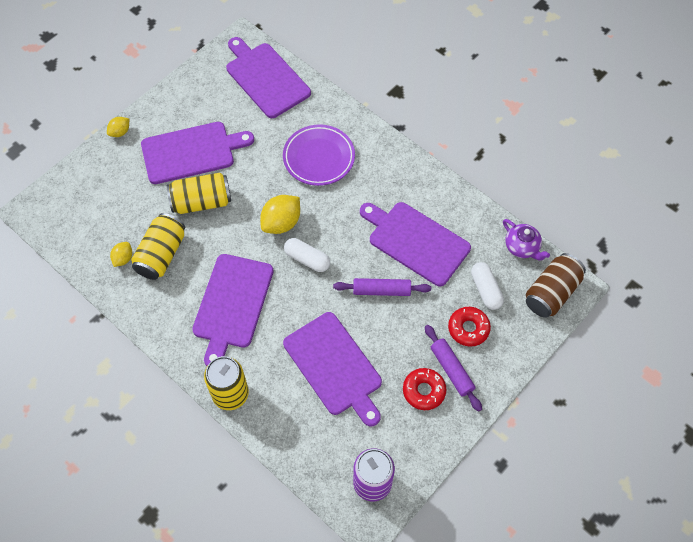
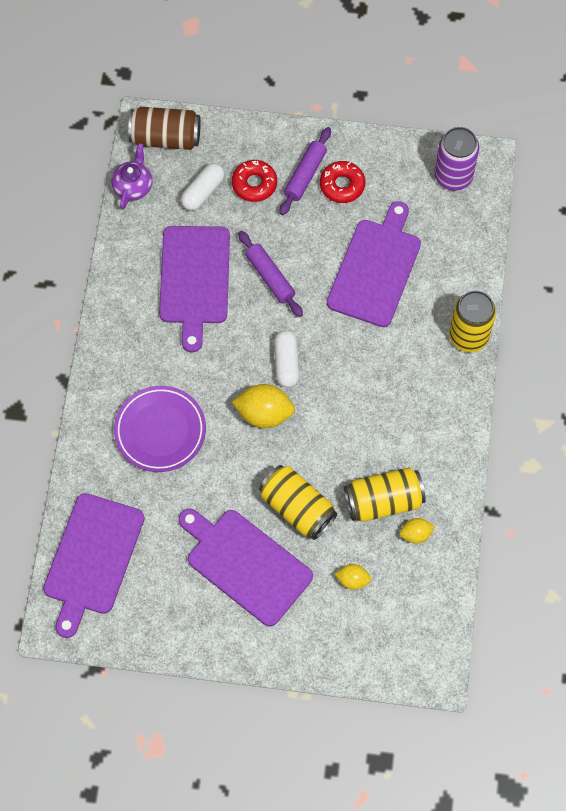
camera: 125 degrees left, 5 degrees up
yellow lemon [107,117,129,137] -> yellow lemon moved to [335,564,371,590]
purple cutting board [192,254,274,366] -> none

